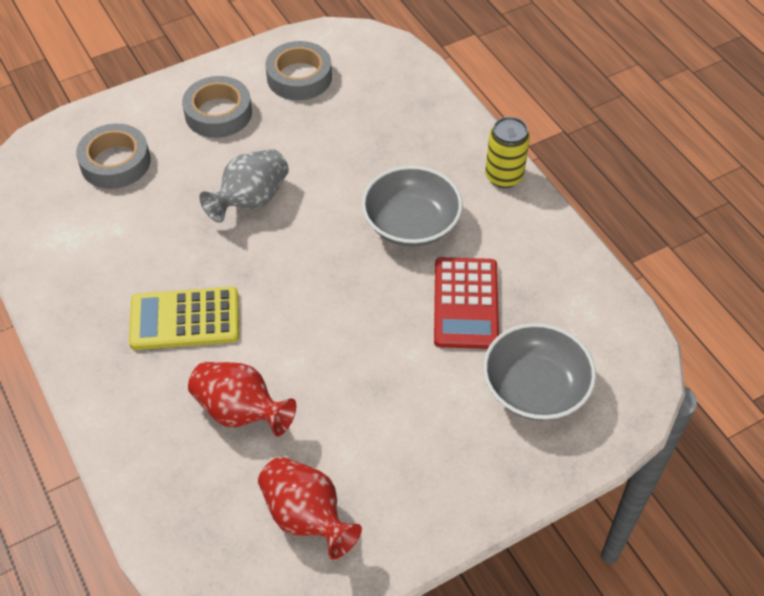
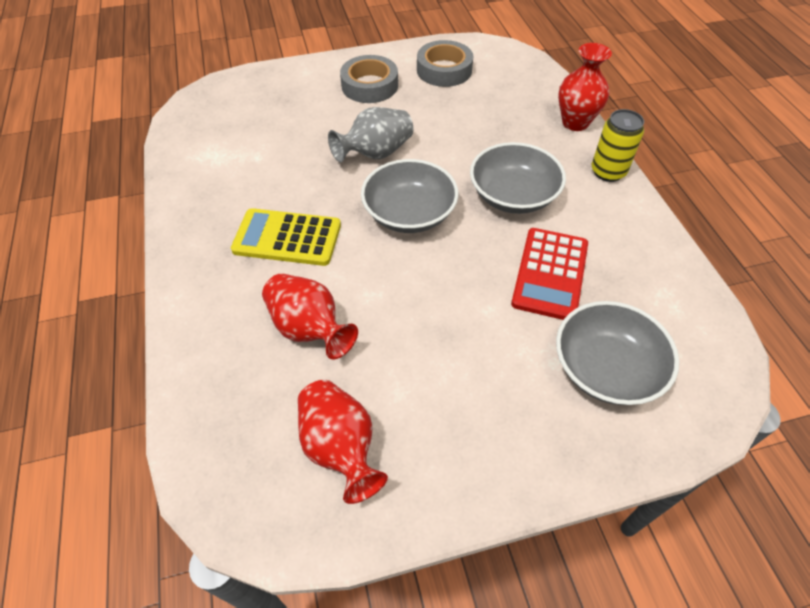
camera: 15 degrees right, 0 degrees up
grey tape [76,124,151,189] -> none
none -> grey bowl [361,159,459,233]
none -> red vase [558,43,612,131]

